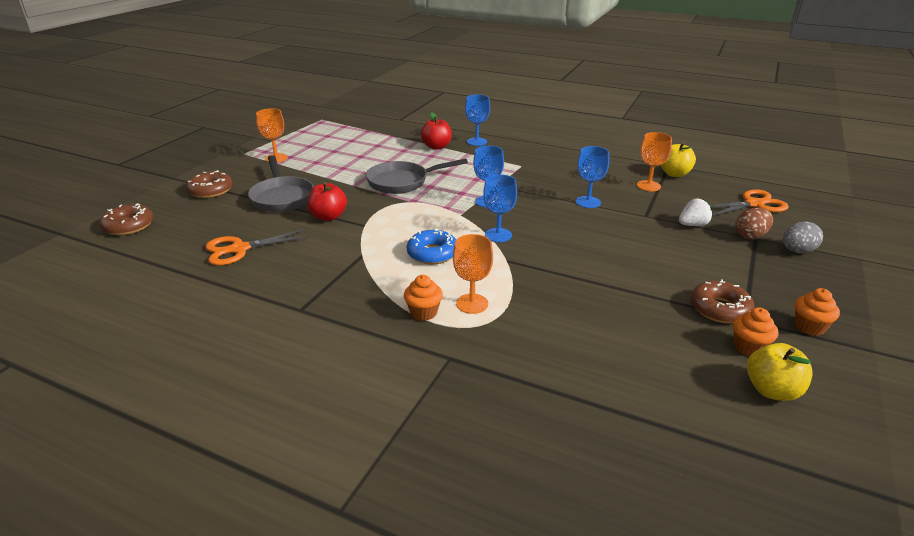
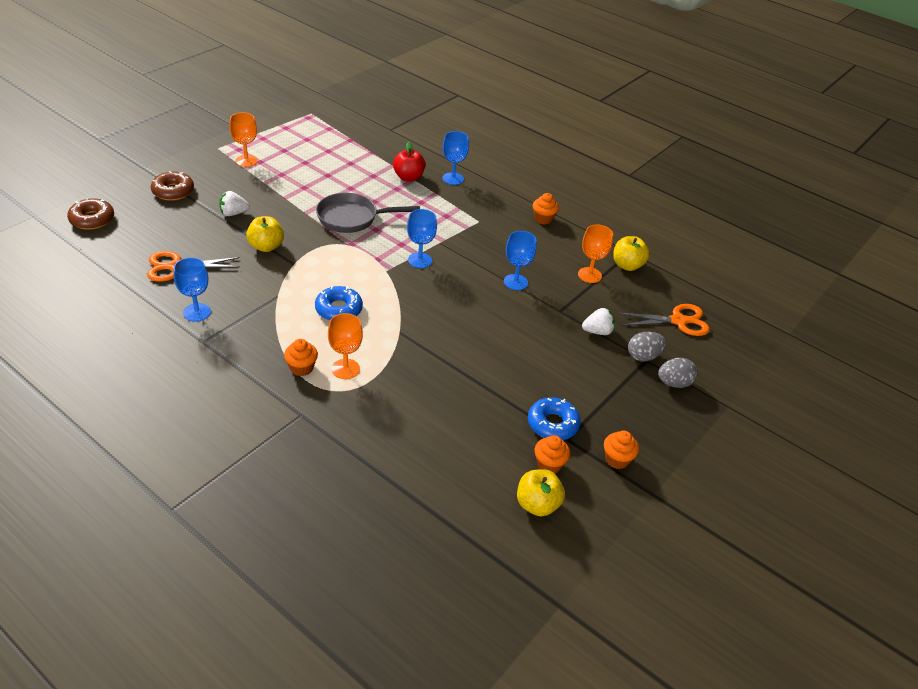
camera: 10 degrees right, 10 degrees up
grey pan [248,155,314,212] -> white strawberry [219,191,250,216]
red apple [307,182,347,221] -> yellow apple [246,216,284,252]
blue goblet [483,174,517,242] -> blue goblet moved to [174,257,211,322]
brown donut [690,279,754,323] -> blue donut [528,397,581,440]
brown egg [735,208,773,239] -> grey egg [628,332,666,361]
none -> orange cupcake [533,193,559,225]

